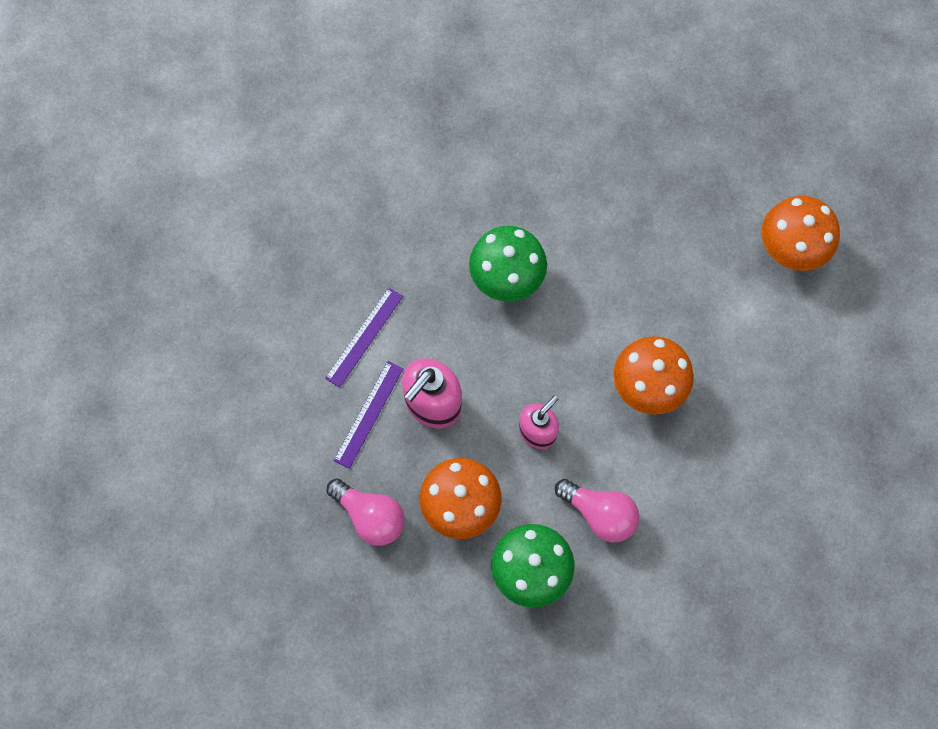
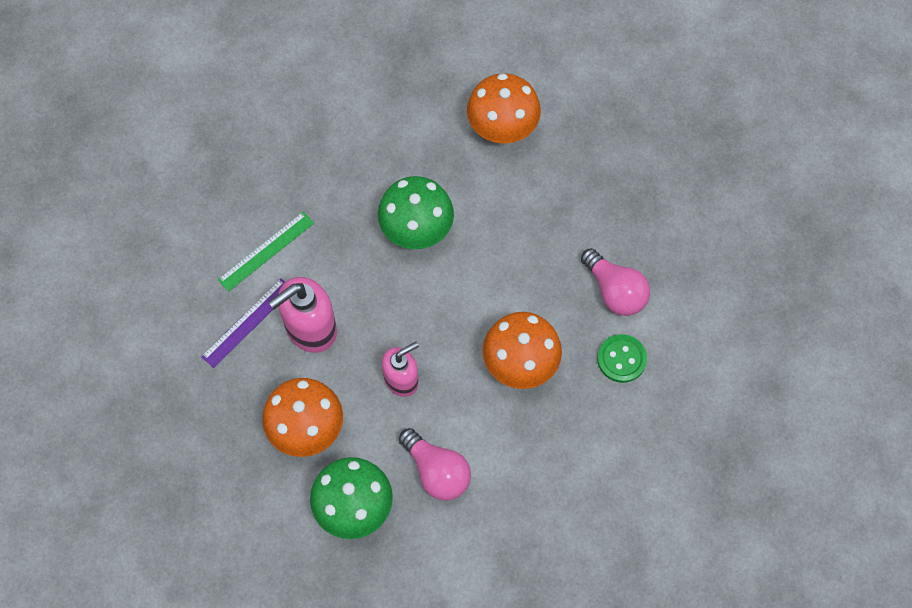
camera: 15 degrees right, 5 degrees down
purple ruler [325,288,403,388] -> green ruler [218,212,314,292]
pink light bulb [326,478,405,546] -> pink light bulb moved to [581,248,650,316]
orange mushroom [762,196,840,271] -> orange mushroom moved to [467,73,541,144]
none -> green button [597,334,647,383]

